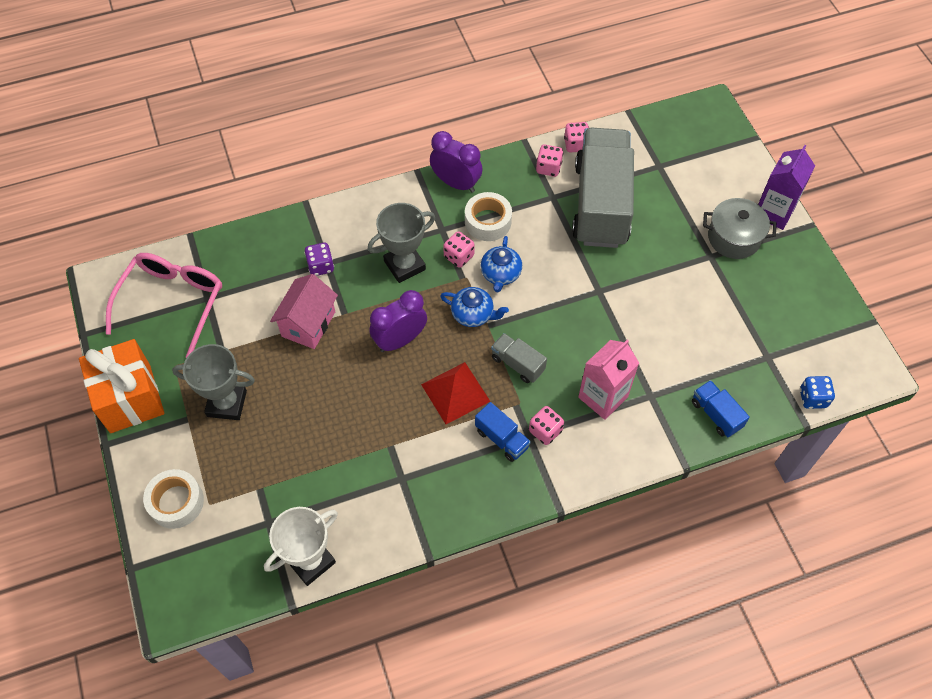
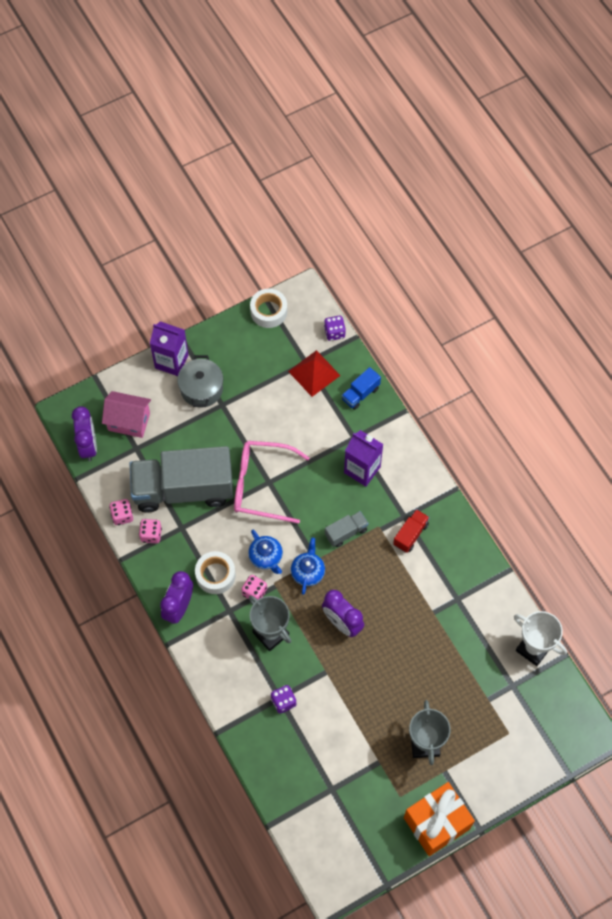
camera: 100 degrees left, 5 degrees up
pink glasses [106,253,222,358] -> pink glasses moved to [234,441,310,524]
white tape [143,469,204,529] -> white tape moved to [250,289,287,328]
pink house [270,274,338,349] -> pink house moved to [102,391,151,438]
red pyramid [421,362,490,424] -> red pyramid moved to [288,350,341,397]
blue truck [475,402,531,462] -> red truck [393,509,430,553]
blue teapot [481,236,522,292] -> blue teapot turned 60 degrees clockwise [248,530,283,574]
grey truck [491,333,547,383] -> grey truck turned 150 degrees counterclockwise [325,511,369,547]
pink dice [529,406,564,445] -> none
pink carton [578,340,639,420] -> purple carton [344,430,383,487]
blue dice [800,376,835,409] -> purple dice [324,316,346,341]
none -> purple clock [72,407,97,461]

